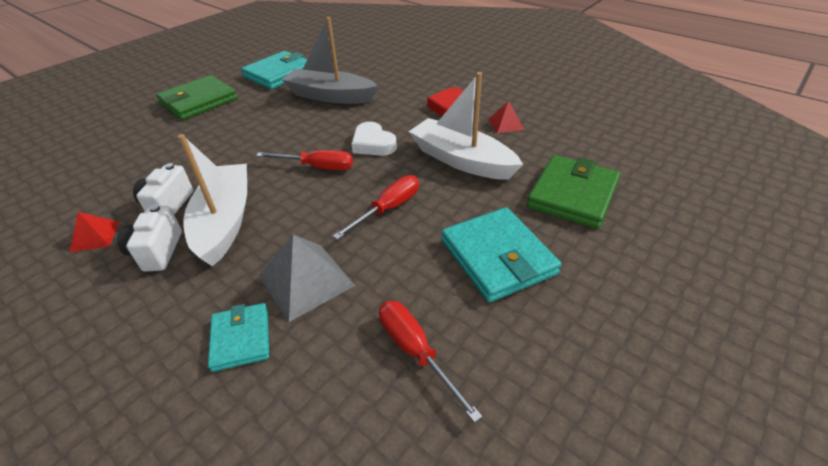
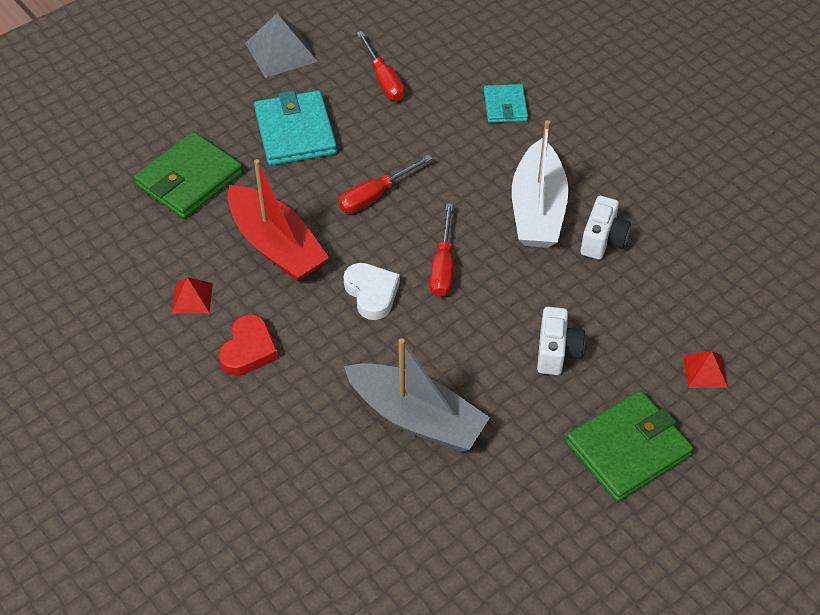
camera: 170 degrees left, 10 degrees up
red pyramid [69,212,119,253] -> red pyramid moved to [683,351,728,388]
white camera [117,204,182,272] -> white camera moved to [537,307,585,375]
turquoise wallet [241,51,308,90] -> none
red screwdriver [256,150,353,170] -> red screwdriver turned 105 degrees counterclockwise [430,203,453,297]
grey pyramid [259,234,355,322] -> grey pyramid moved to [245,13,318,78]
white boat [409,72,523,180] -> red boat [228,159,329,282]

